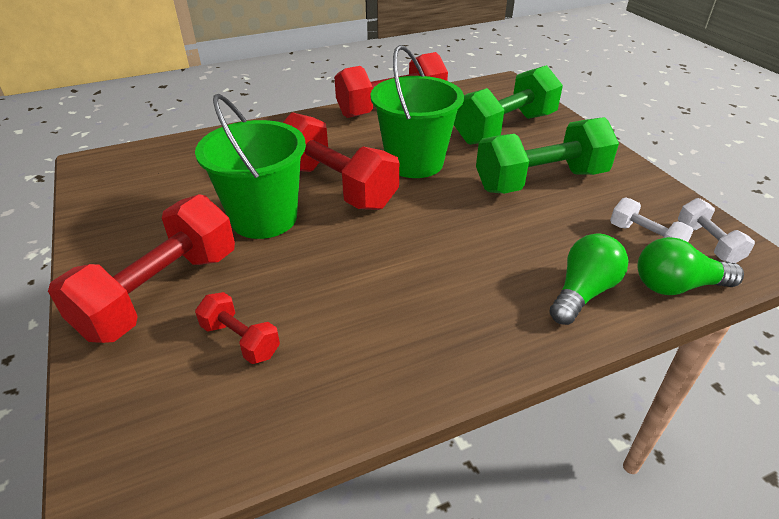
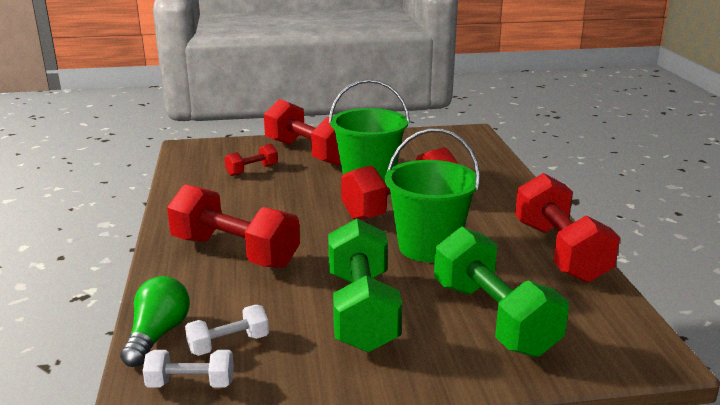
camera: 105 degrees right, 15 degrees down
green light bulb [550,234,629,325] -> none
none -> red dumbbell [167,184,300,268]

